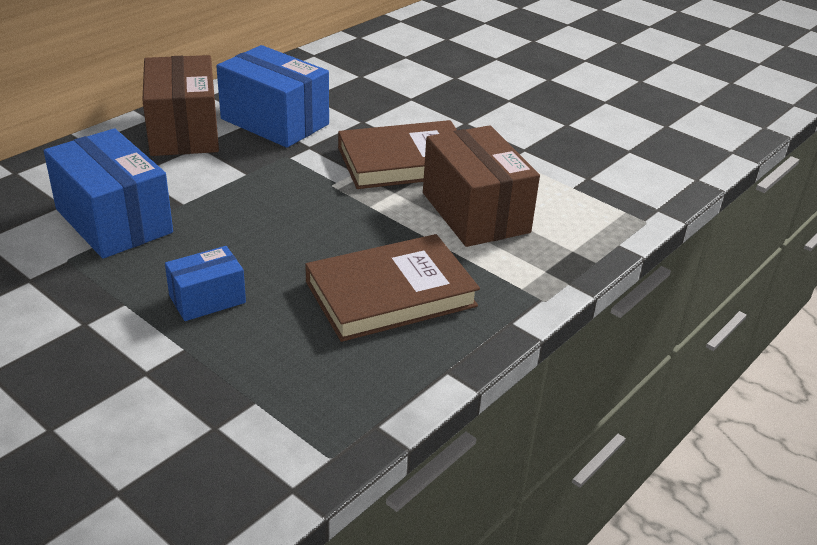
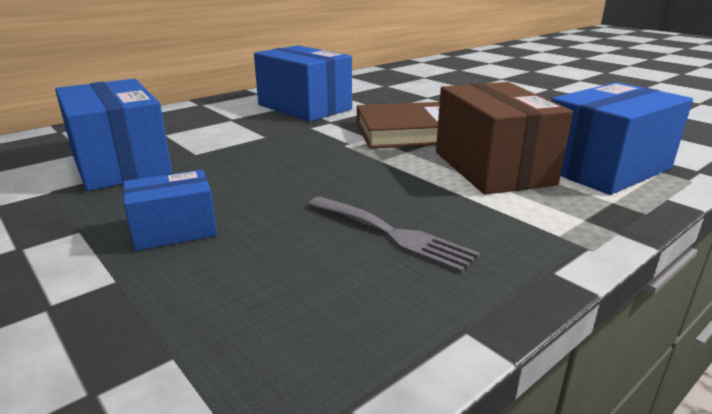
camera: 10 degrees right, 10 degrees down
brown box [142,55,219,156] -> none
brown book [305,234,480,342] -> grey fork [308,197,480,273]
none -> blue box [551,82,693,195]

